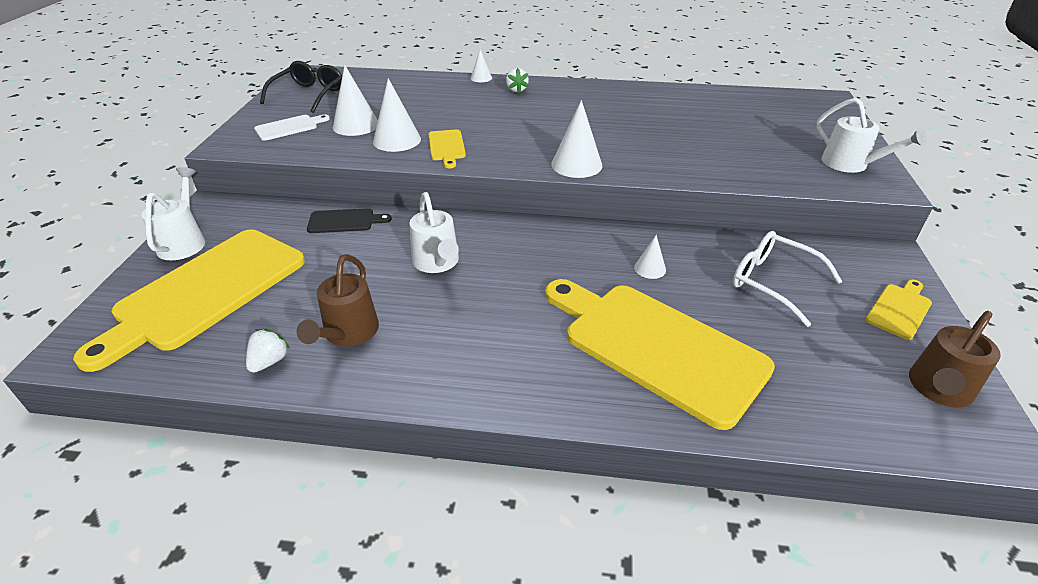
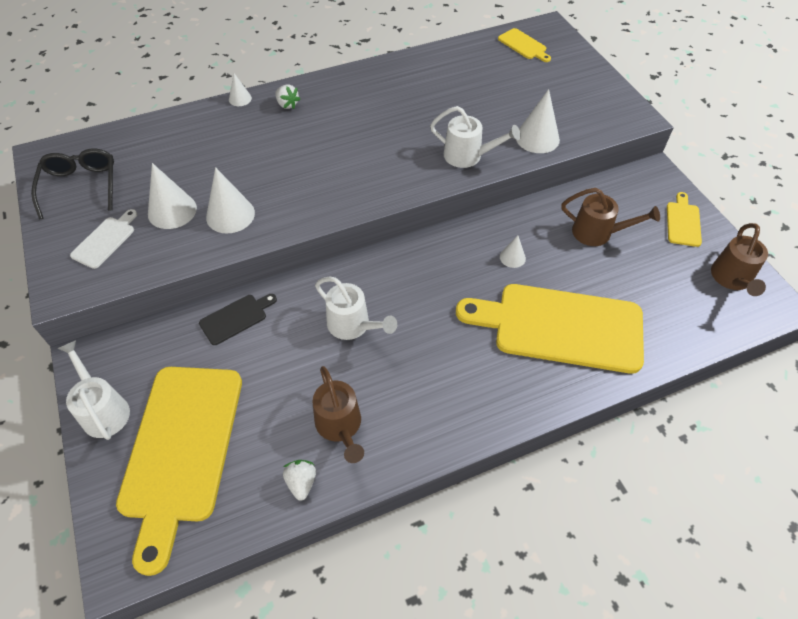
camera: 30 degrees left, 15 degrees up
yellow cutting board [428,130,466,168] -> yellow cutting board moved to [498,28,551,62]
white cone [551,100,602,178] -> white cone moved to [516,89,560,153]
white glasses [732,231,843,327] -> brown watering can [562,188,660,246]
white watering can [816,98,927,173] -> white watering can moved to [430,106,521,168]

